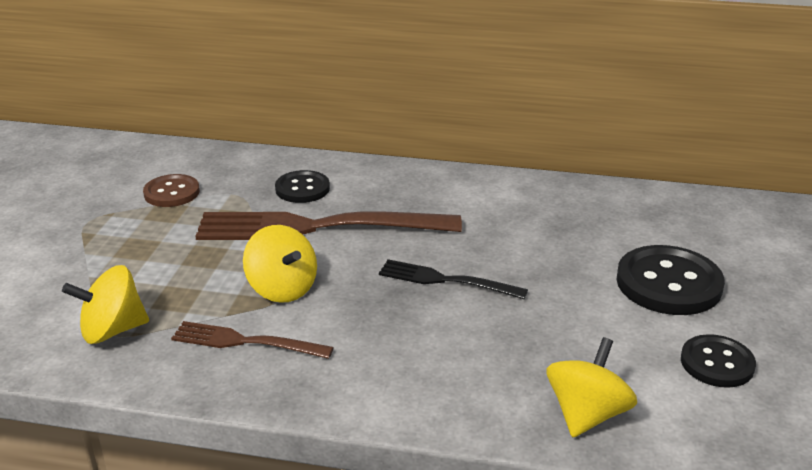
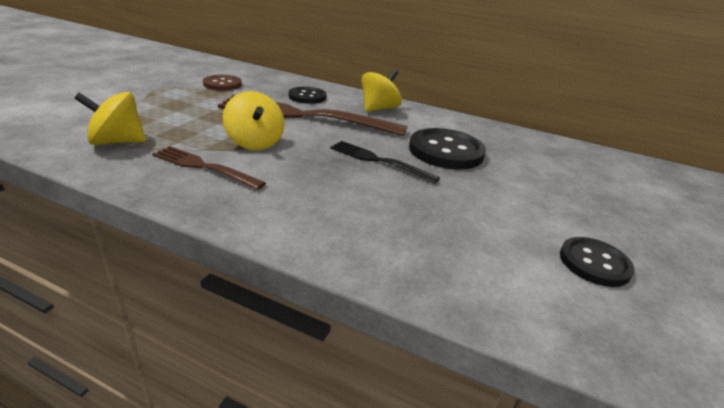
camera: 10 degrees right, 0 degrees up
yellow spinning top [546,337,637,437] -> yellow spinning top moved to [361,70,402,112]
black button [616,245,725,315] -> black button moved to [409,128,486,169]

